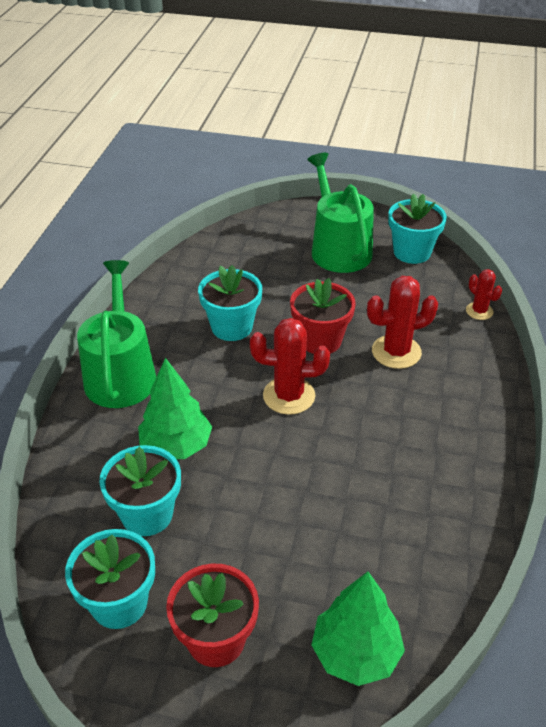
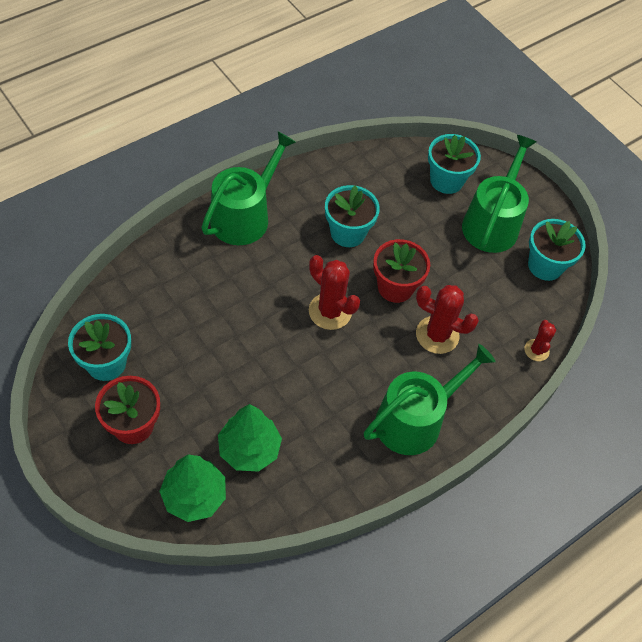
camera: 35 degrees right, 15 degrees up
turquoise flower pot [99,445,181,536] -> turquoise flower pot moved to [428,134,481,194]
green tree [138,358,212,459] -> green tree moved to [218,404,282,472]
none -> green watering can [364,344,496,455]

